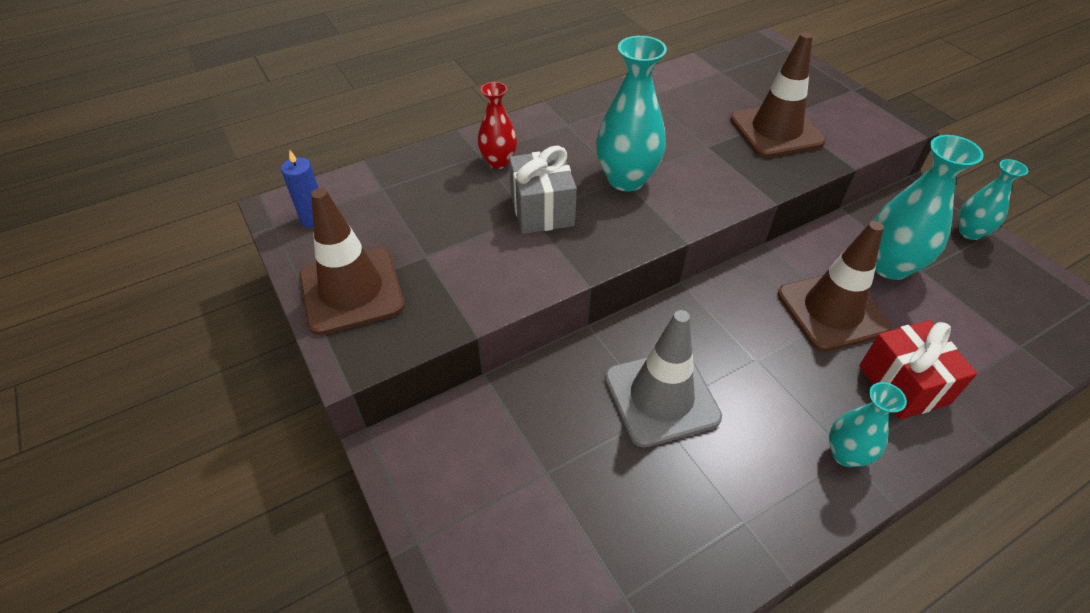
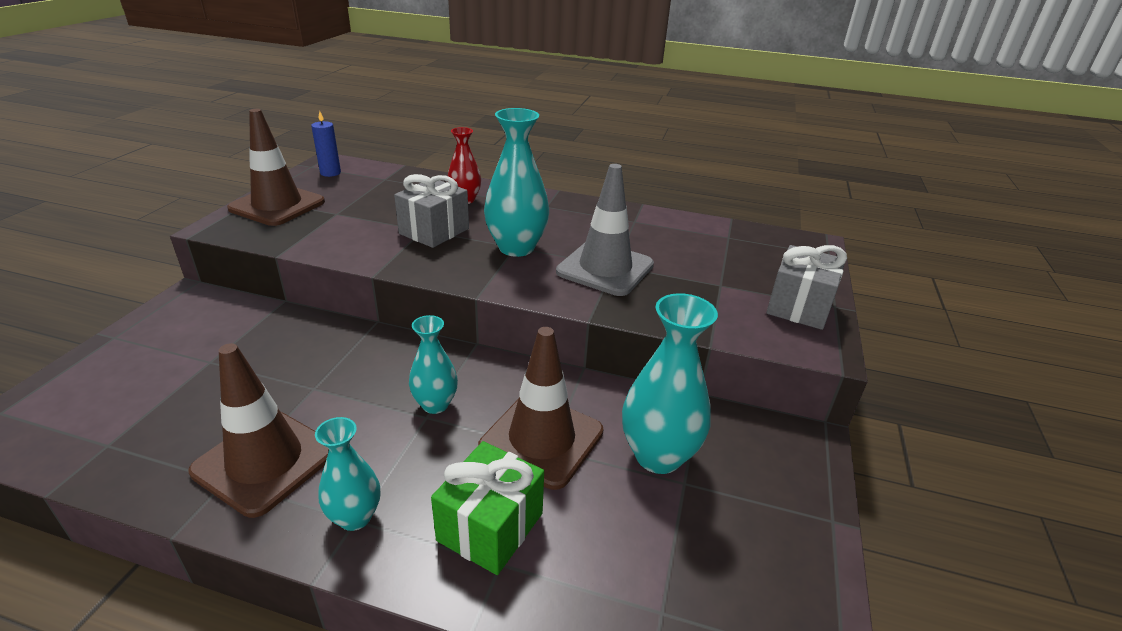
camera: 45 degrees right, 15 degrees down
grey traffic cone [605,310,722,448] -> grey traffic cone moved to [556,164,654,296]
brown traffic cone [730,32,826,158] -> brown traffic cone moved to [189,343,329,518]
red gift [859,320,977,420] -> green gift [431,441,544,575]
turquoise vase [959,159,1028,240] -> turquoise vase moved to [409,315,458,414]
none -> grey gift [766,245,847,330]

